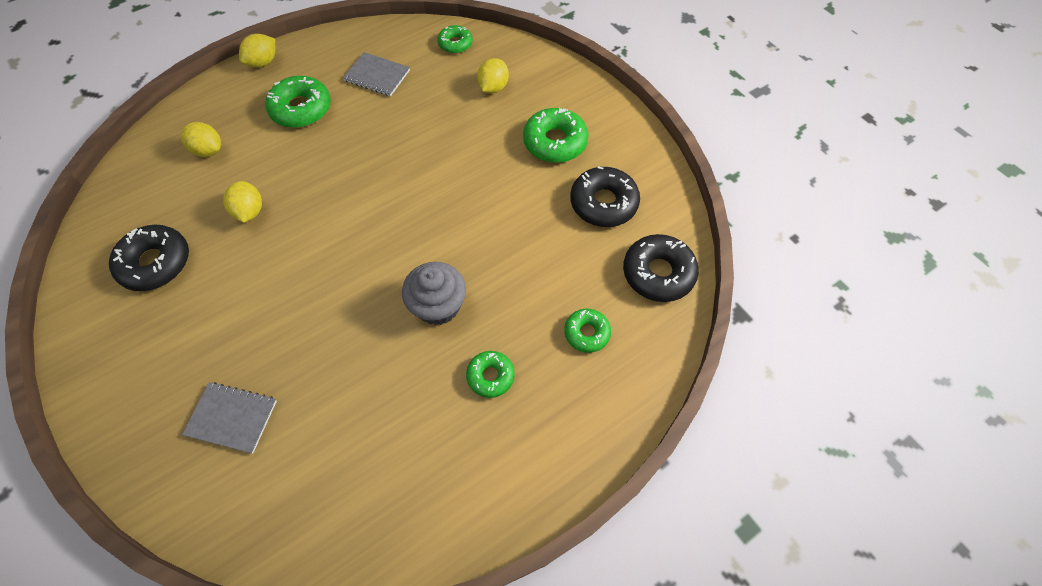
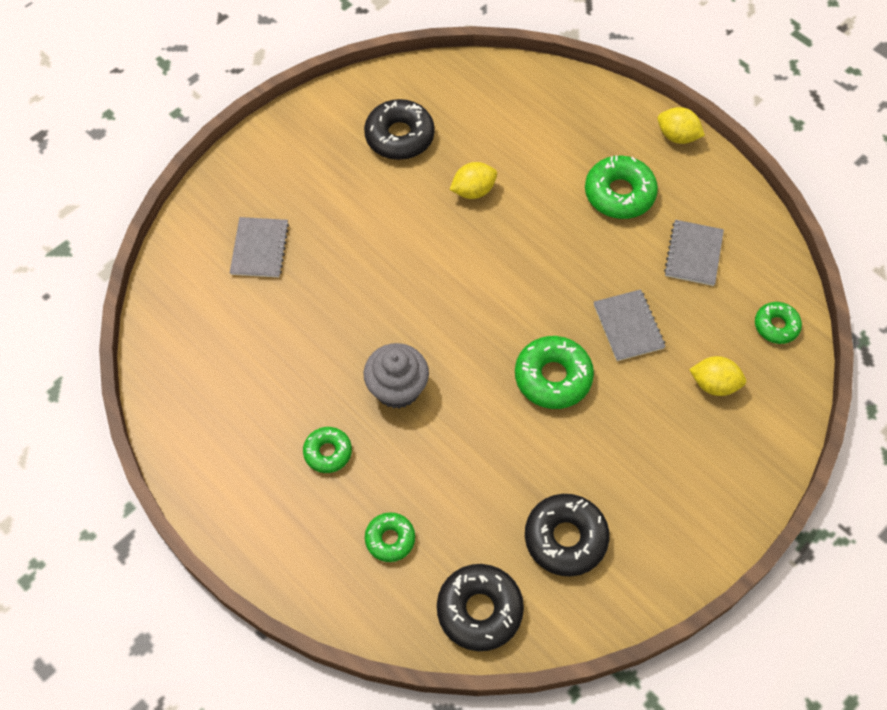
camera: 80 degrees right, 0 degrees up
yellow lemon [181,122,221,157] -> none
green donut [523,108,589,163] -> green donut moved to [515,336,594,409]
none -> grey notebook [594,289,666,361]

